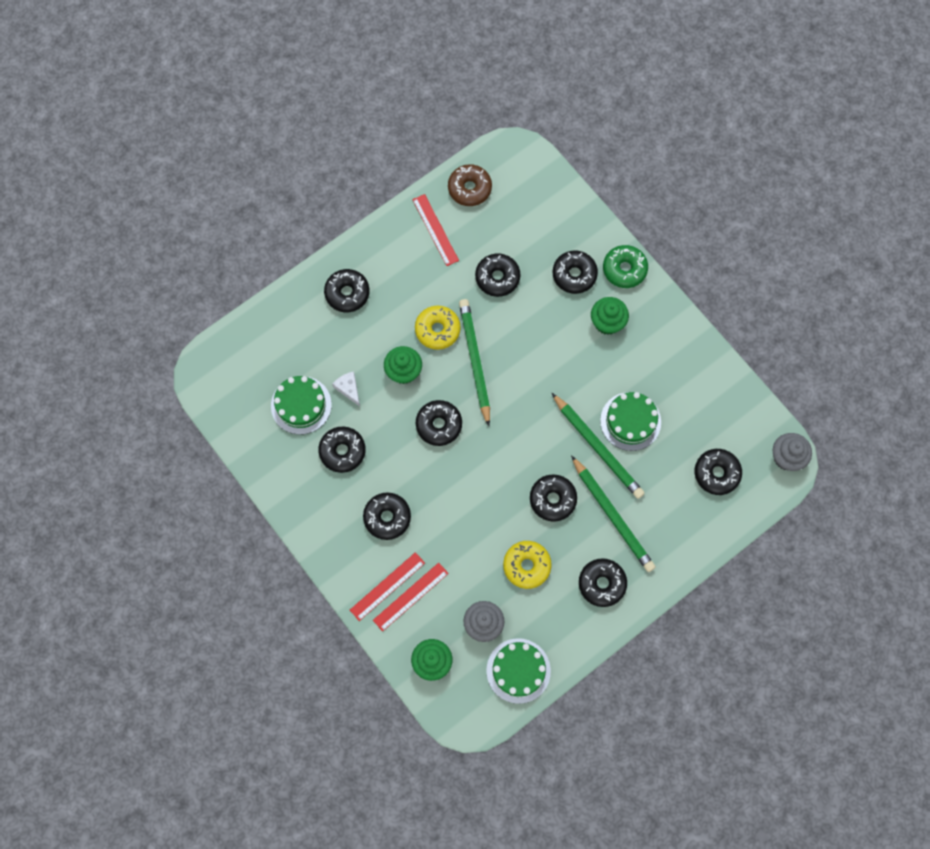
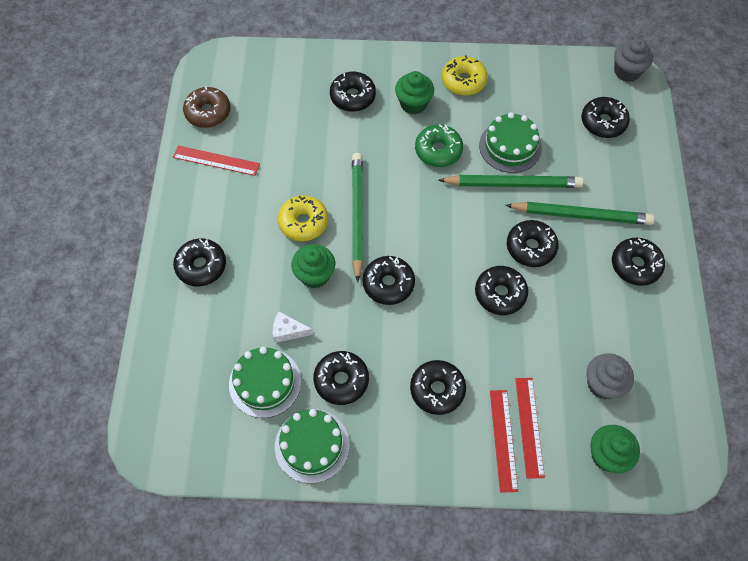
camera: 50 degrees left, 10 degrees down
green pencil [459,299,490,426] -> green pencil turned 60 degrees clockwise [352,153,363,283]
black donut [475,253,520,297] -> black donut moved to [475,266,528,315]
green cake [486,638,551,704] -> green cake moved to [275,409,350,484]
yellow donut [503,541,552,589] -> yellow donut moved to [442,55,488,96]
green donut [603,245,648,288] -> green donut moved to [415,124,463,167]

